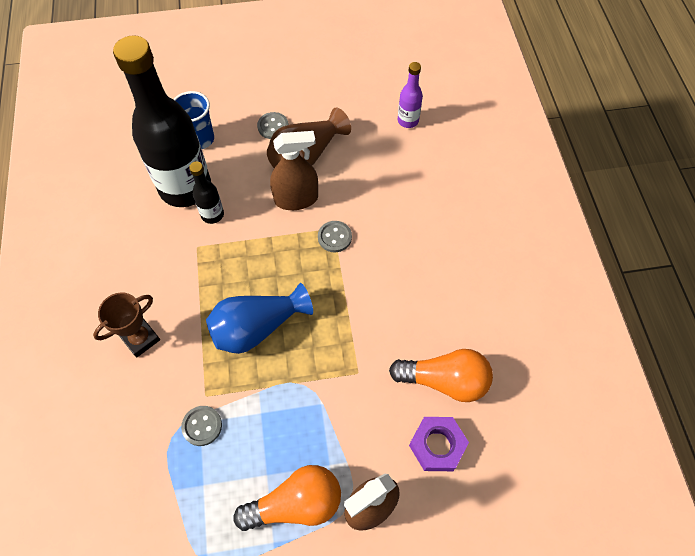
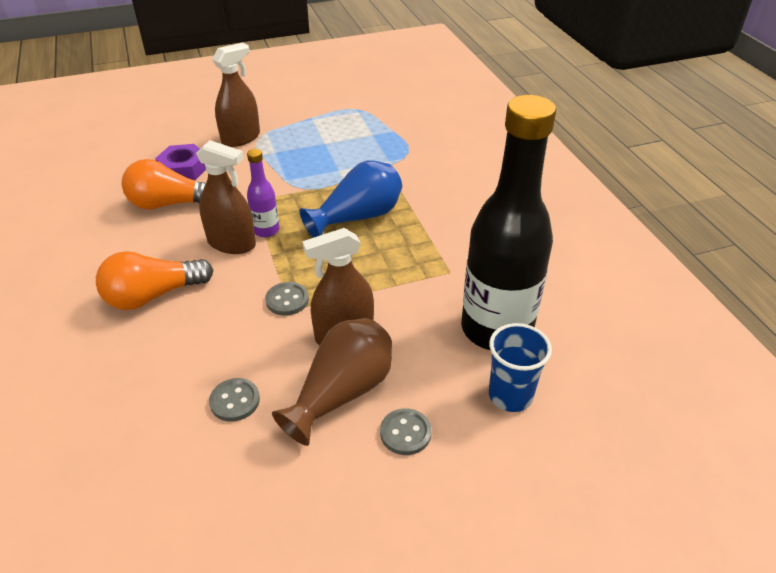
camera: 170 degrees right, 20 degrees down
brown trophy [93,292,160,358] -> none
grey button [181,406,222,446] -> grey button moved to [209,378,260,422]
black bottle [189,161,224,224] -> none
orange light bulb [234,465,341,531] -> orange light bulb moved to [96,251,213,310]
purple bottle [398,62,423,128] -> purple bottle moved to [247,149,279,237]
none -> brown spray bottle [196,140,256,254]

